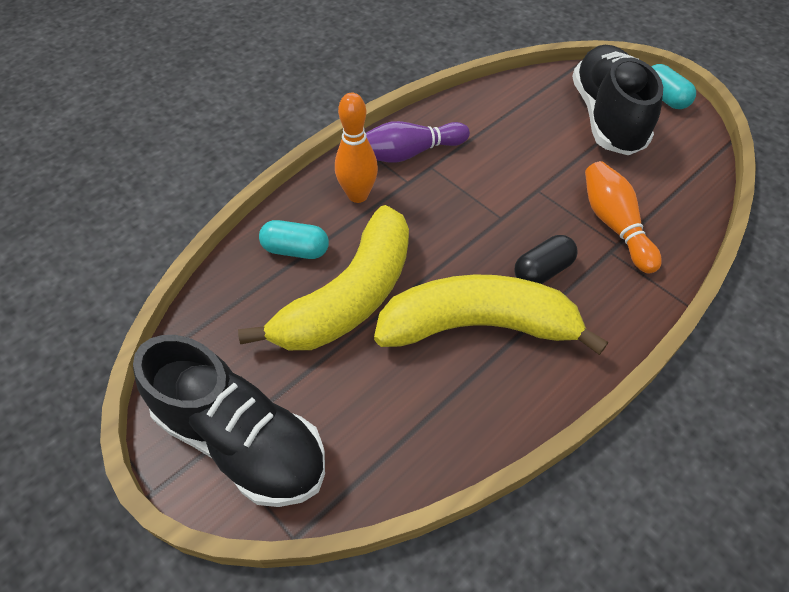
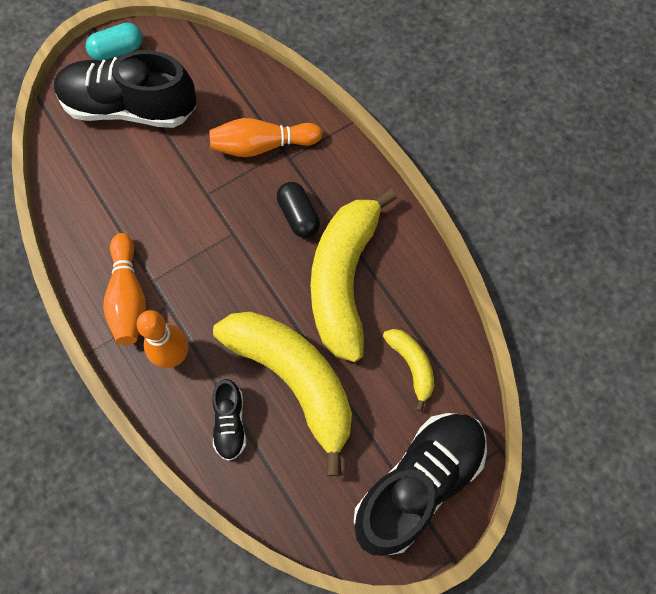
camera: 80 degrees left, 15 degrees up
turquoise capsule [259,220,329,259] -> black shoe [212,379,246,461]
purple bowling pin [366,121,470,163] -> orange bowling pin [103,233,146,345]
none -> yellow banana [383,329,434,412]

